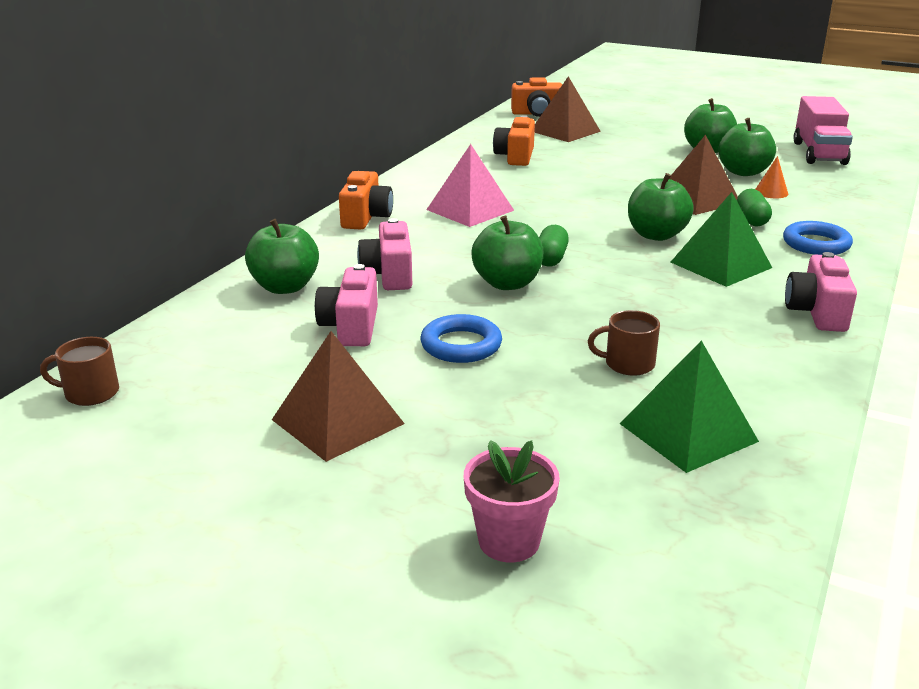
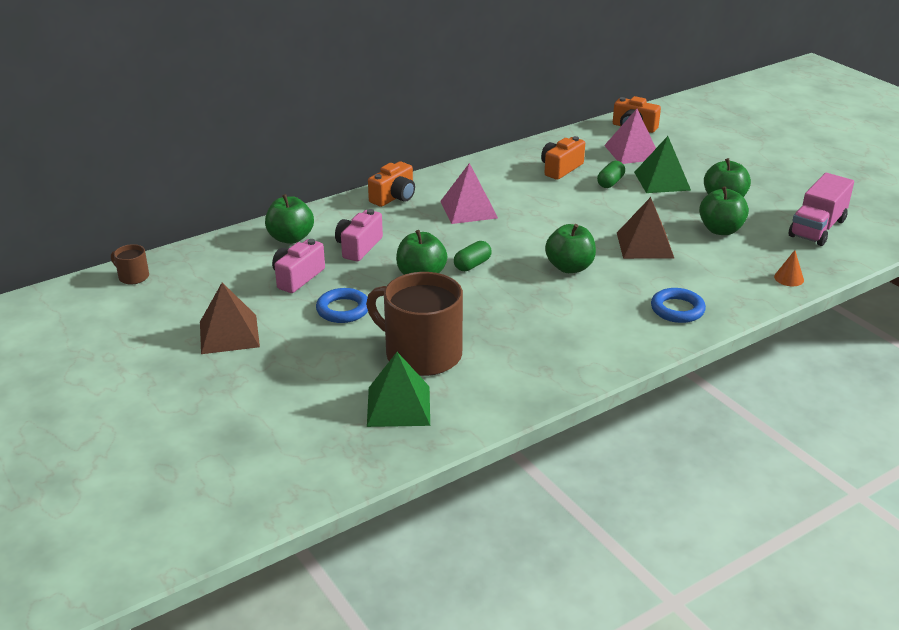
camera: 30 degrees right, 5 degrees up
pink flower pot [464,440,560,562] -> none
brown pyramid [534,76,601,142] -> pink pyramid [604,109,656,164]
brown mug [588,310,660,376] -> brown mug [366,272,463,376], size x2.30
green pyramid [671,192,772,287] -> green pyramid moved to [634,136,691,193]
green capsule [737,189,772,226] -> green capsule moved to [597,161,625,188]
orange cone [756,156,788,198] -> orange cone moved to [774,250,804,286]
pink camera [785,252,857,332] -> none

